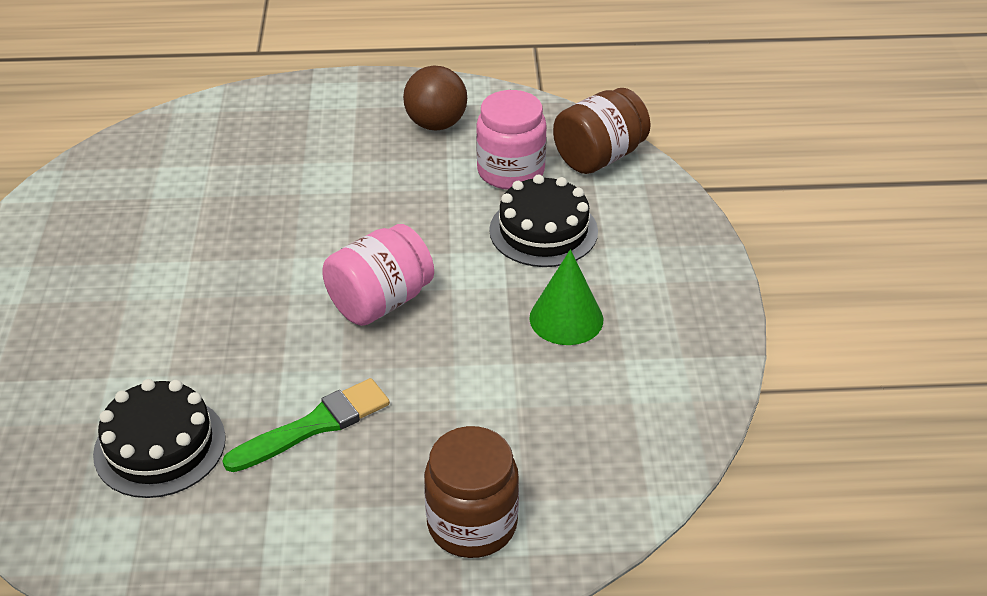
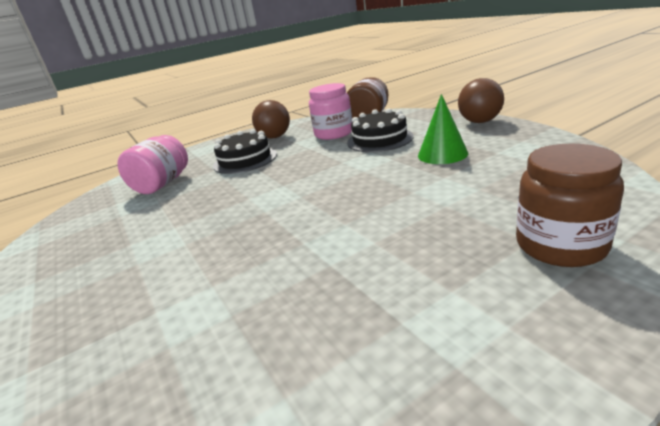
camera: 25 degrees left, 15 degrees down
black cake [93,379,226,498] -> black cake moved to [213,129,277,174]
green brush [223,378,390,472] -> none
pink jar [322,224,434,326] -> pink jar moved to [118,135,188,194]
none -> brown ball [458,78,504,123]

